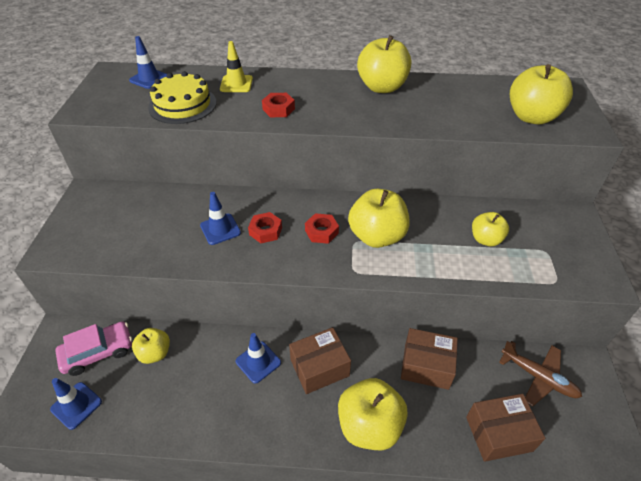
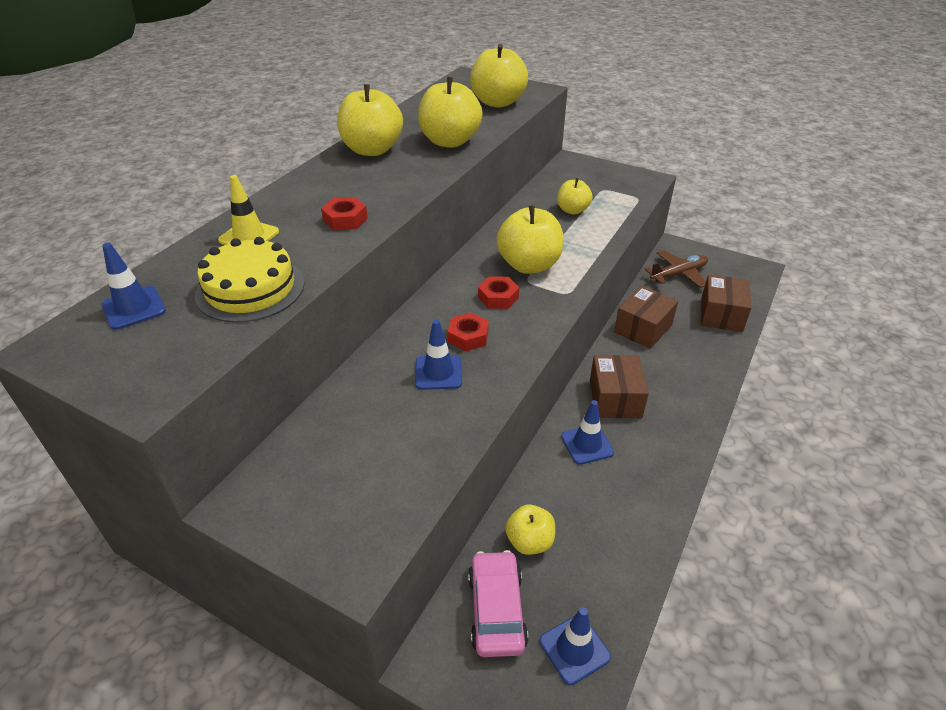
camera: 65 degrees left, 5 degrees down
yellow apple [338,378,408,450] -> yellow apple moved to [418,77,482,148]

